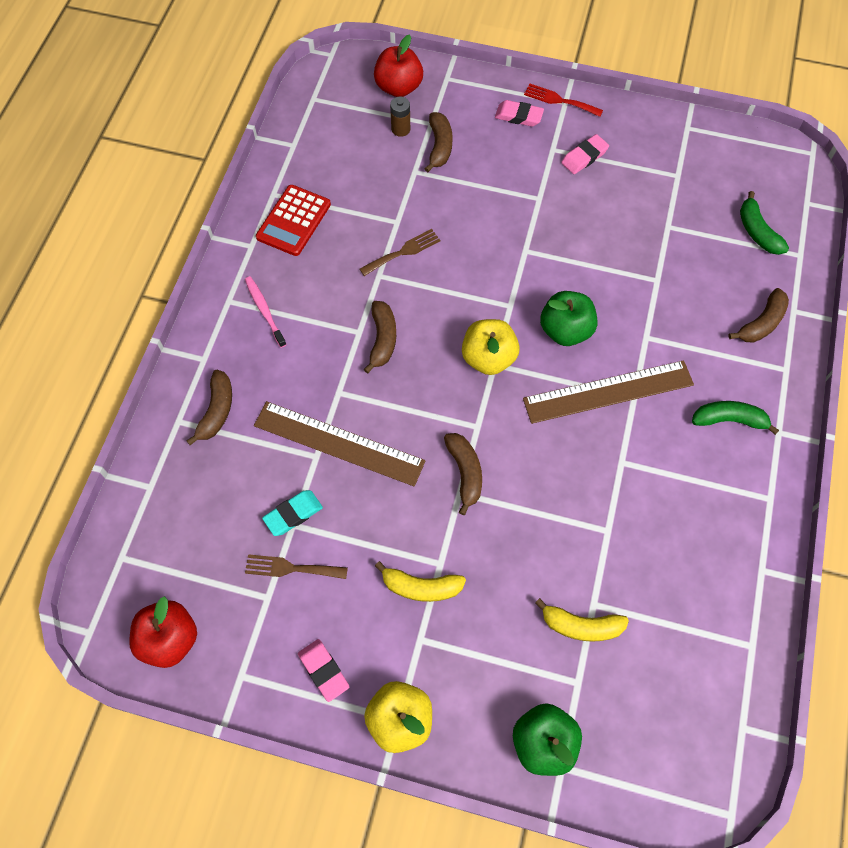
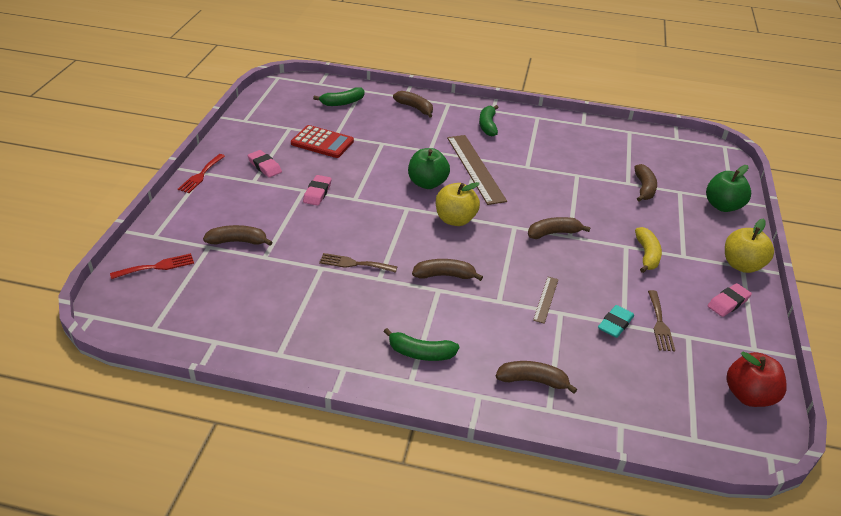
camera: 95 degrees left, 25 degrees down
pink toothbrush [245,276,287,348] -> green banana [384,328,459,361]
brown ruler [254,401,426,486] -> brown ruler [533,277,559,324], size x0.46
red calculator [256,185,331,256] -> red calculator moved to [291,125,354,158]
turquoise eraser [262,490,323,536] -> turquoise eraser turned 75 degrees clockwise [598,305,634,338]
brown fork [360,229,440,276] -> brown fork turned 45 degrees counterclockwise [319,253,398,273]
red apple [374,34,423,97] -> red fork [110,253,194,279]
brown battery [390,97,410,137] -> none
pink eraser [495,100,544,127] -> pink eraser moved to [303,175,332,206]
yellow banana [535,598,629,642] -> brown banana [634,164,657,202]

